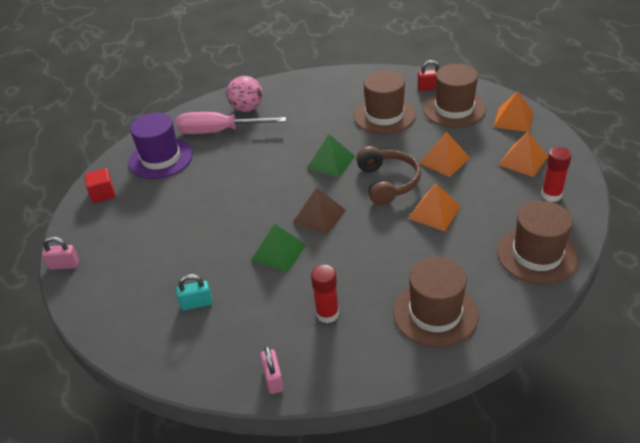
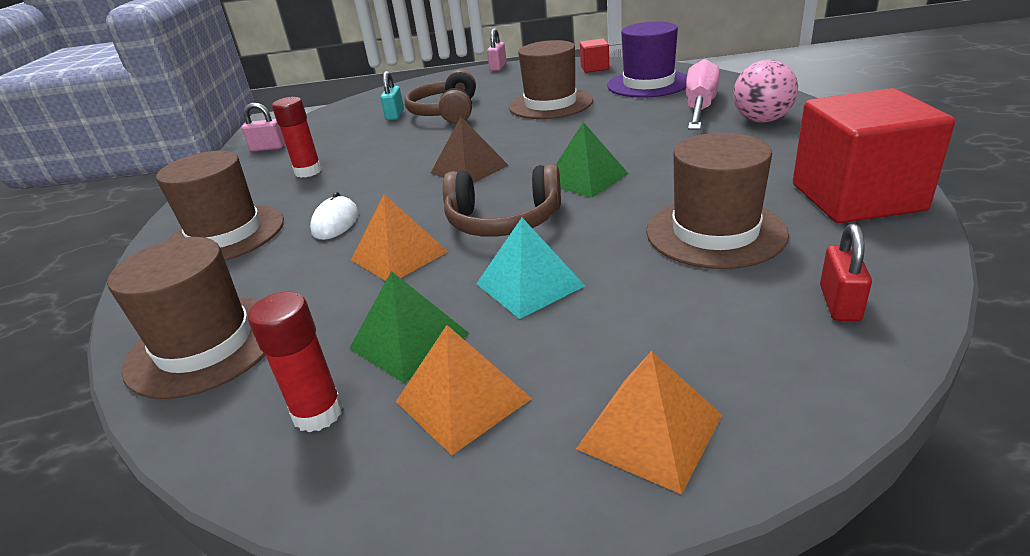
camera: 105 degrees right, 10 degrees down
green pyramid [251,224,307,272] -> green pyramid moved to [349,271,470,383]
orange pyramid [419,132,470,177] -> turquoise pyramid [476,218,585,319]
brown hat [423,64,486,127] -> brown hat moved to [509,40,593,119]
none -> white mouse [310,192,358,240]
none -> brown headphones [404,70,476,124]
none -> red cube [793,88,955,223]

